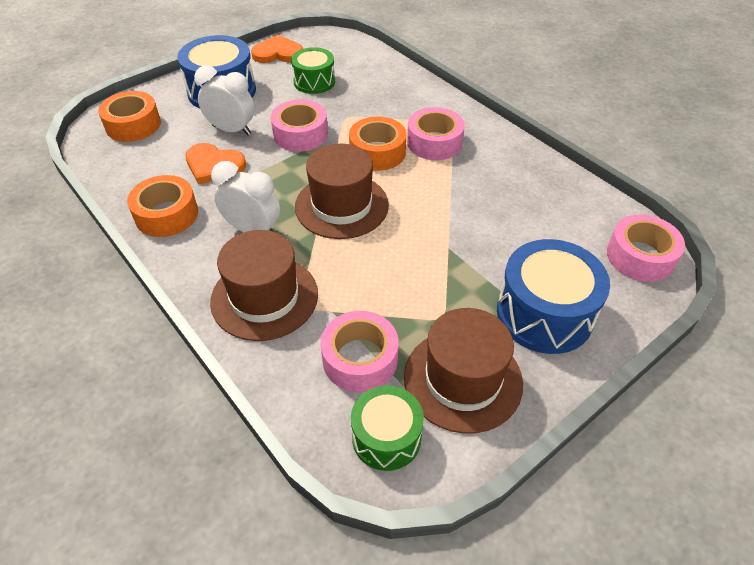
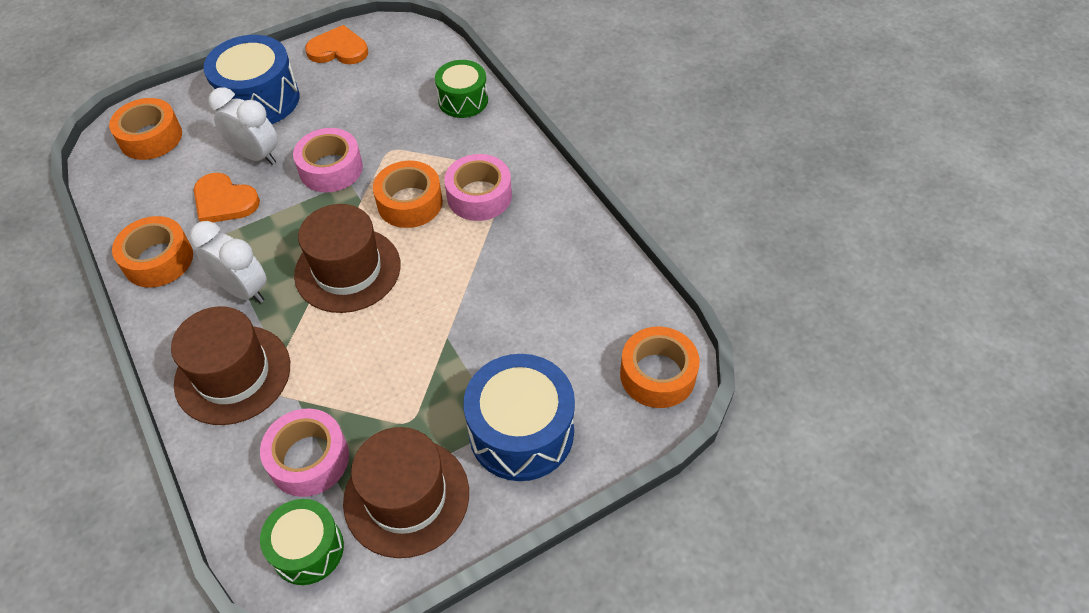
camera: 10 degrees right, 5 degrees up
green drum [291,47,335,94] -> green drum moved to [435,60,488,118]
pink tape [607,214,685,282] -> orange tape [620,326,700,408]

